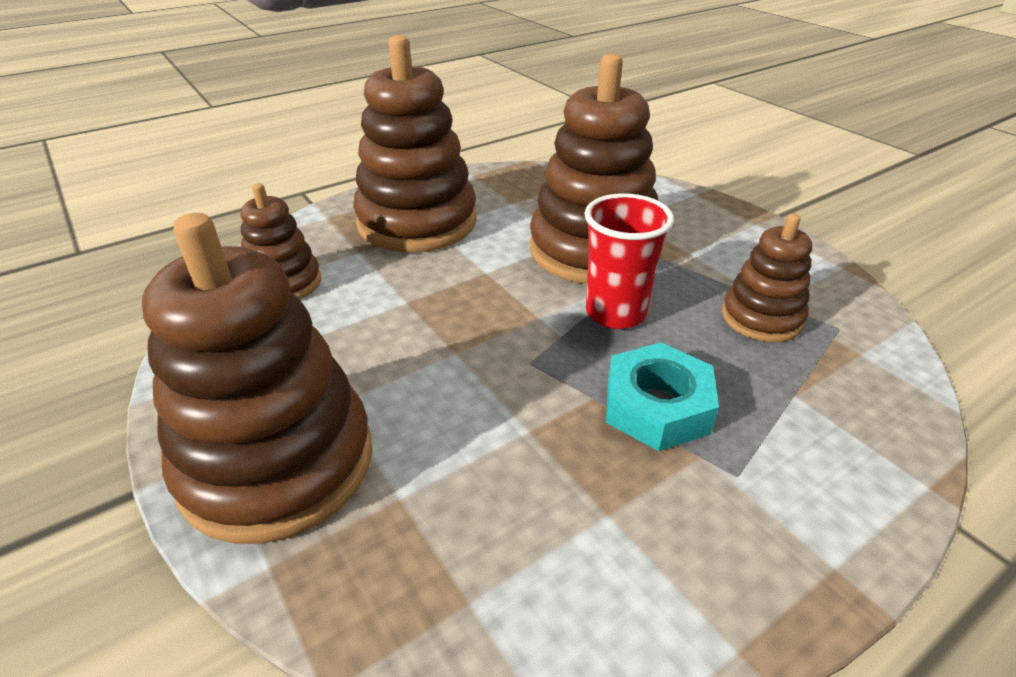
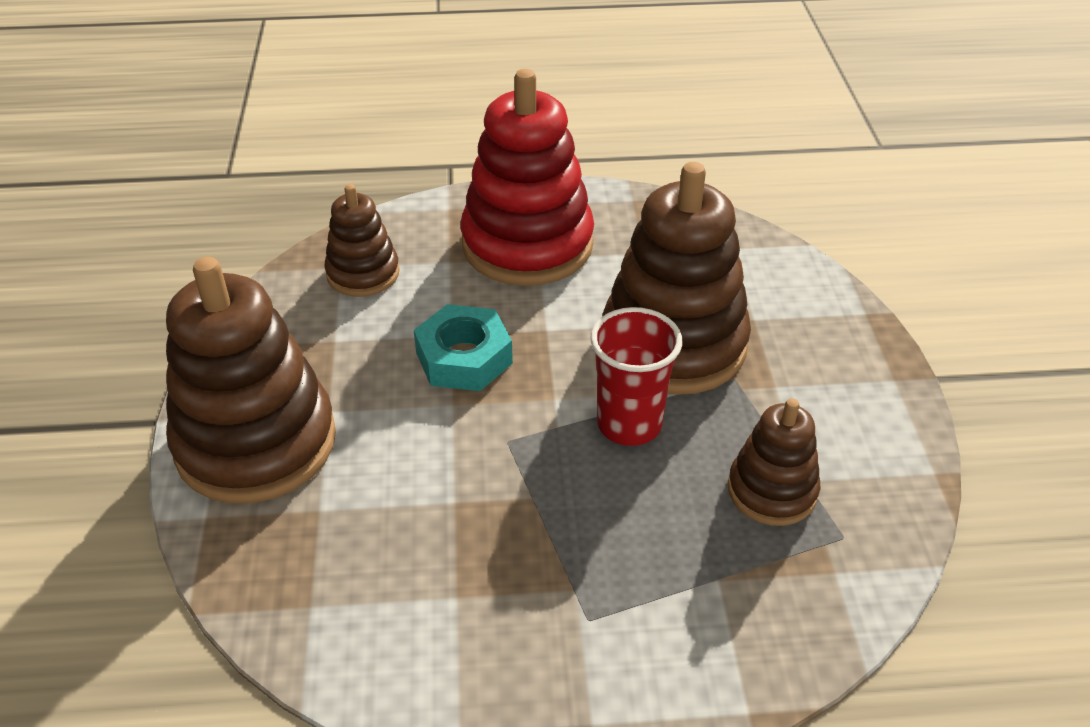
camera: 30 degrees right, 5 degrees up
brown stacking toy [353,35,477,253] -> red stacking toy [461,69,594,286]
turquoise nut [606,342,719,451] -> turquoise nut moved to [414,304,513,391]

